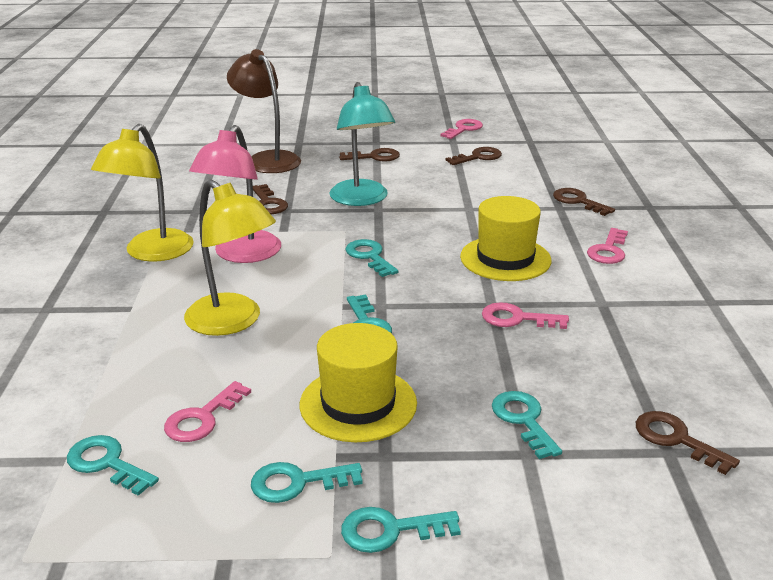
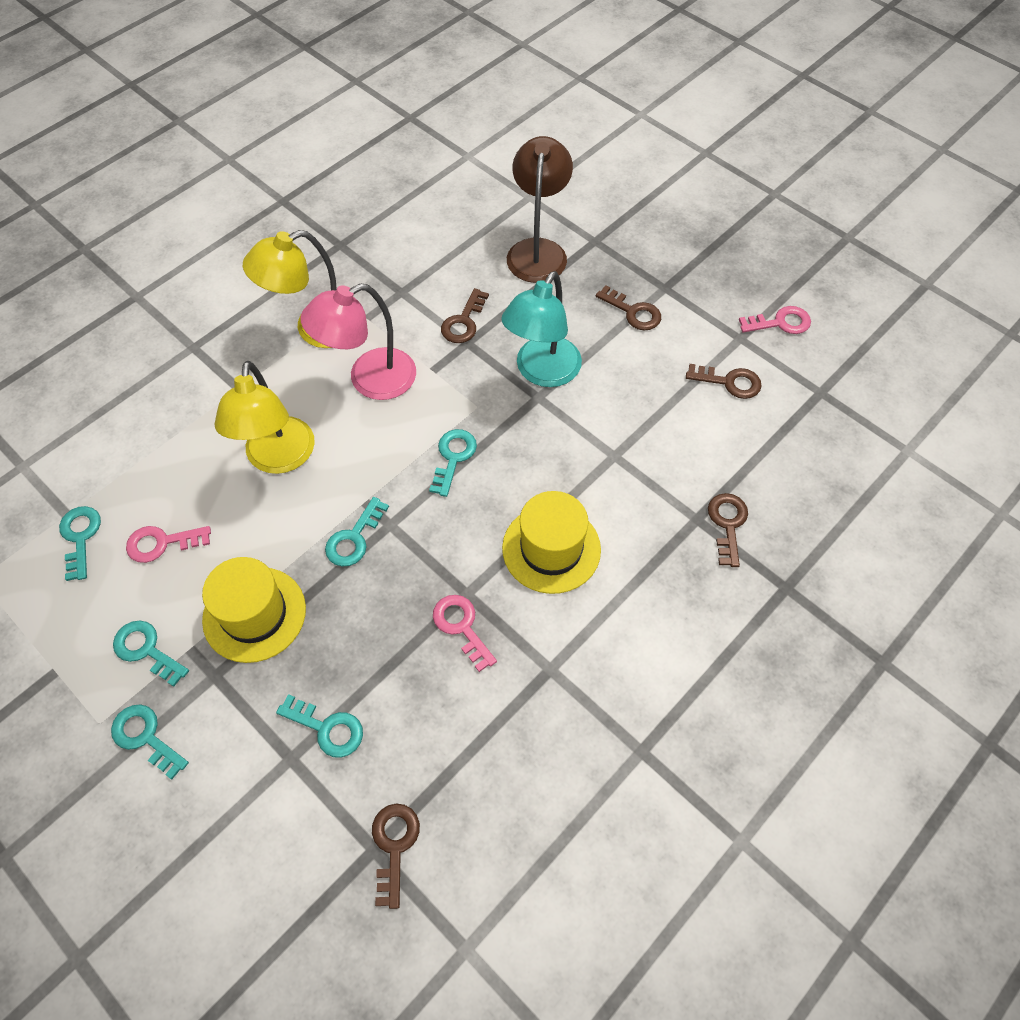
camera: 45 degrees right, 30 degrees up
turquoise key [492,391,562,459] -> turquoise key turned 90 degrees clockwise [276,694,363,758]
pink key [587,228,628,264] -> none

